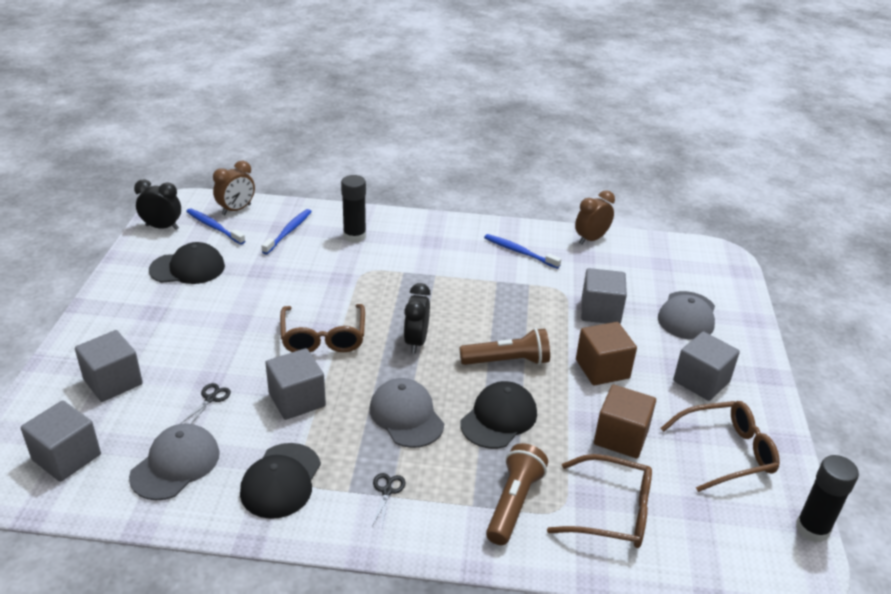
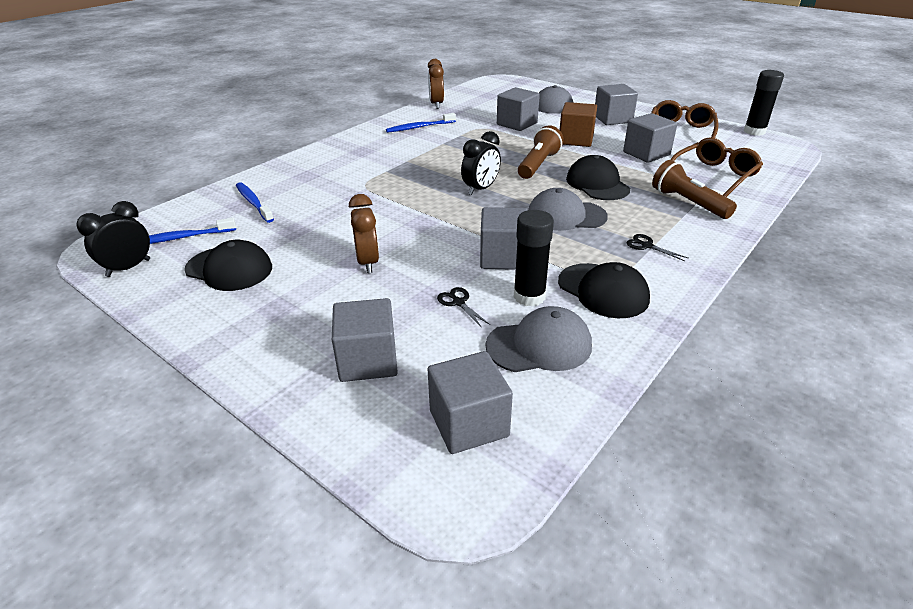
camera: 55 degrees left, 0 degrees up
grey cap [129,423,220,500] -> grey cap turned 105 degrees clockwise [485,306,592,372]
black cap [149,242,225,284] -> black cap turned 90 degrees clockwise [184,240,272,291]
brown clock [213,160,255,215] -> brown clock moved to [349,194,379,273]
brown glasses [280,304,365,352] -> none
black glue stick [341,175,366,243] -> black glue stick moved to [514,210,554,307]
black clock [404,283,431,353] -> black clock turned 90 degrees counterclockwise [461,131,501,195]
brown cube [594,385,656,459] -> grey cube [623,113,677,163]

